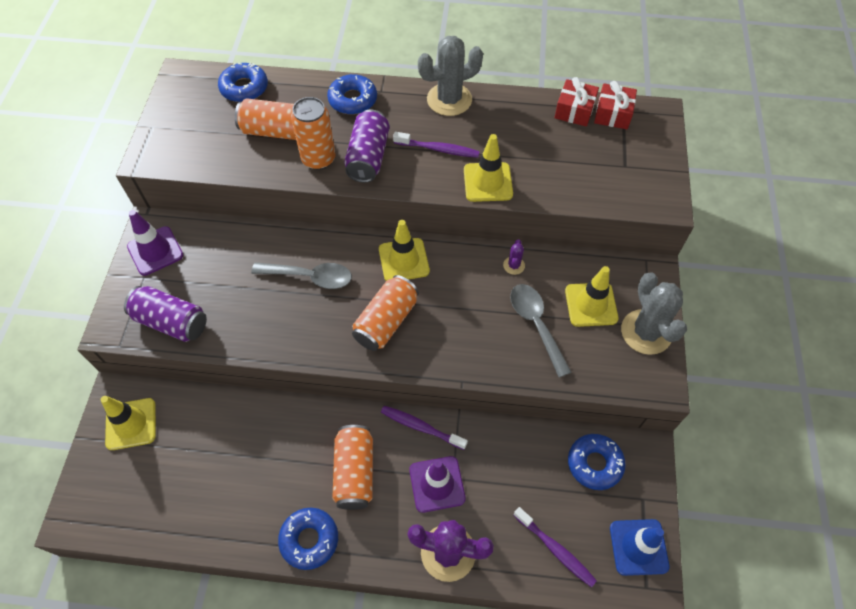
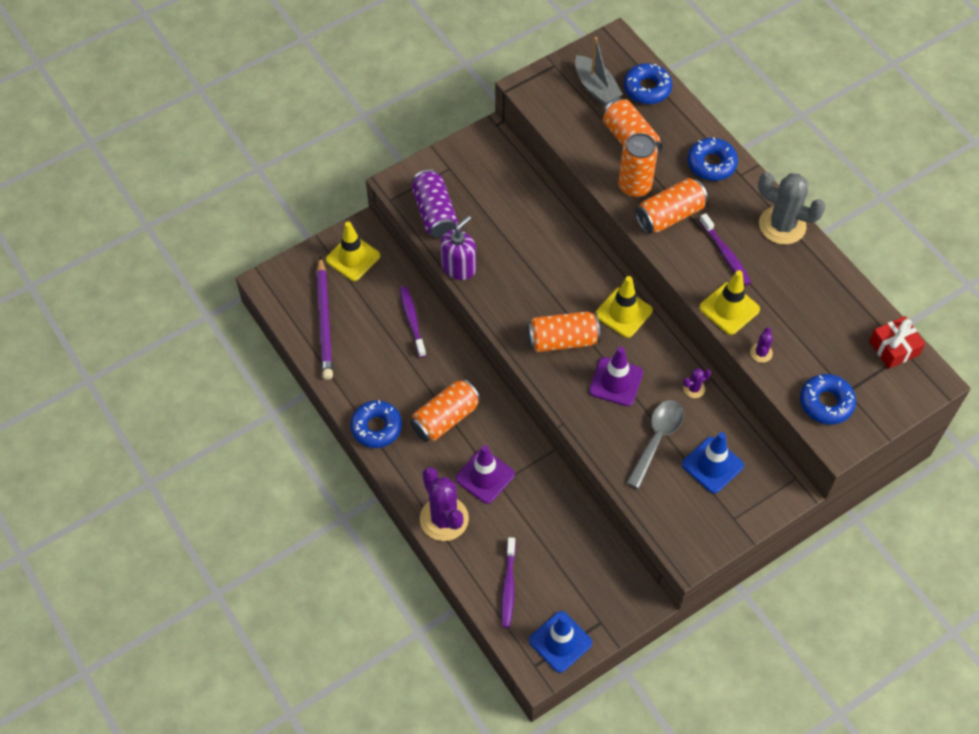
camera: 50 degrees right, 0 degrees up
purple traffic cone [127,210,183,276] -> purple traffic cone moved to [589,347,643,406]
grey spoon [251,262,352,289] -> none
purple can [344,109,390,183] -> orange can [635,178,708,234]
purple toothbrush [381,406,468,450] -> purple toothbrush moved to [400,286,426,358]
red gift [554,77,599,127] -> none
yellow traffic cone [565,266,619,327] -> blue traffic cone [682,432,744,494]
blue donut [568,434,626,490] -> blue donut moved to [800,374,856,425]
grey cactus [621,272,687,355] -> none
none -> purple pencil [316,256,333,380]
none -> purple soap dispenser [440,215,476,280]
none -> grey boat [575,37,623,106]
none -> purple cactus [750,327,773,363]

